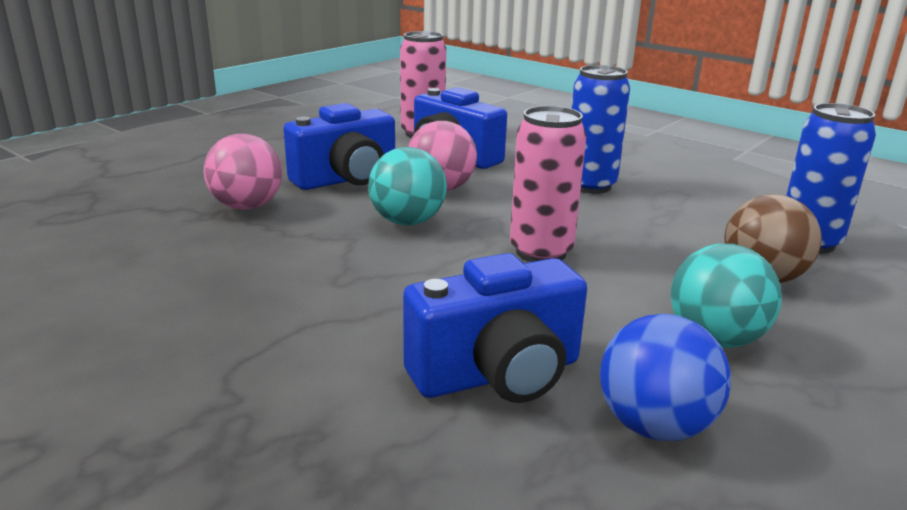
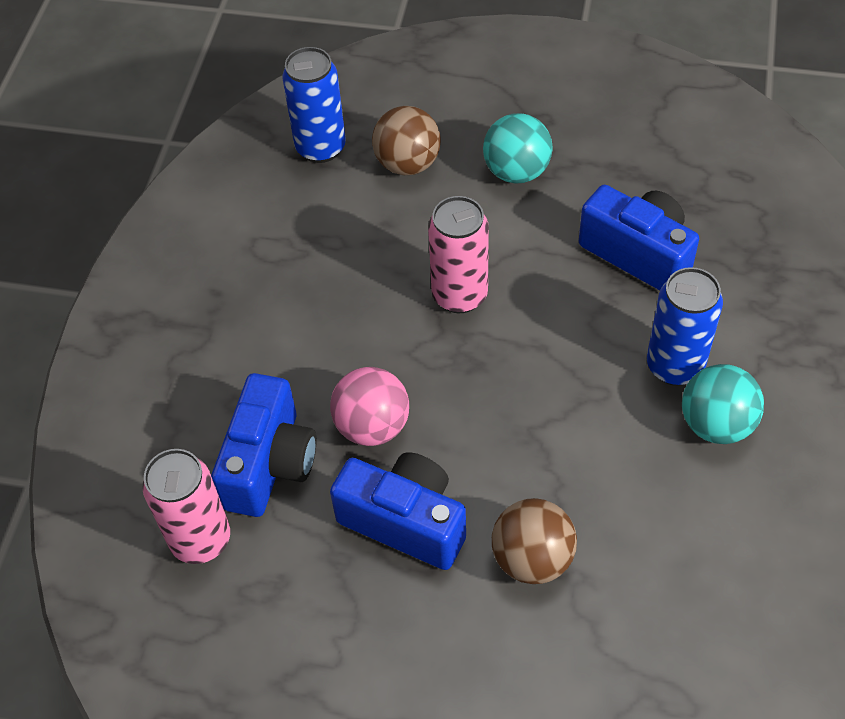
camera: 115 degrees left, 30 degrees up
pink ball [204,134,282,210] -> brown ball [492,498,577,584]
turquoise ball [368,147,447,225] -> turquoise ball moved to [682,364,764,444]
blue can [572,65,630,194] -> blue can moved to [647,267,723,386]
blue ball [600,314,731,441] -> none

